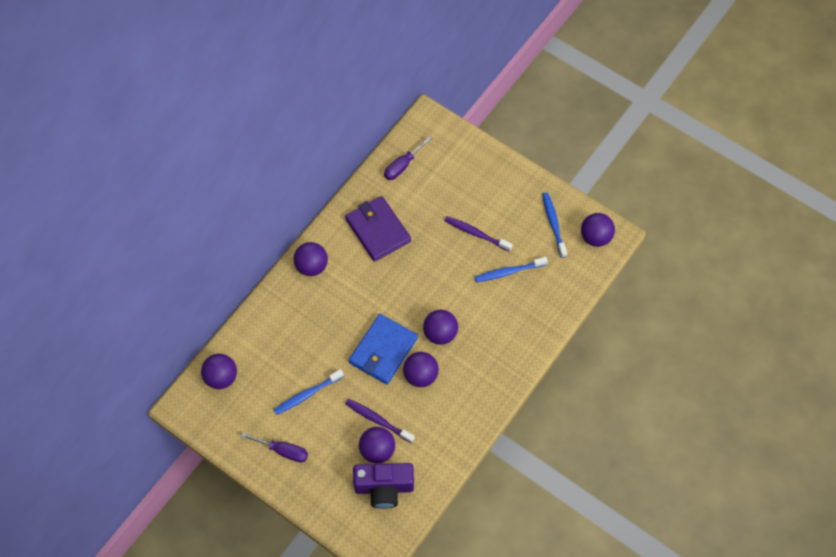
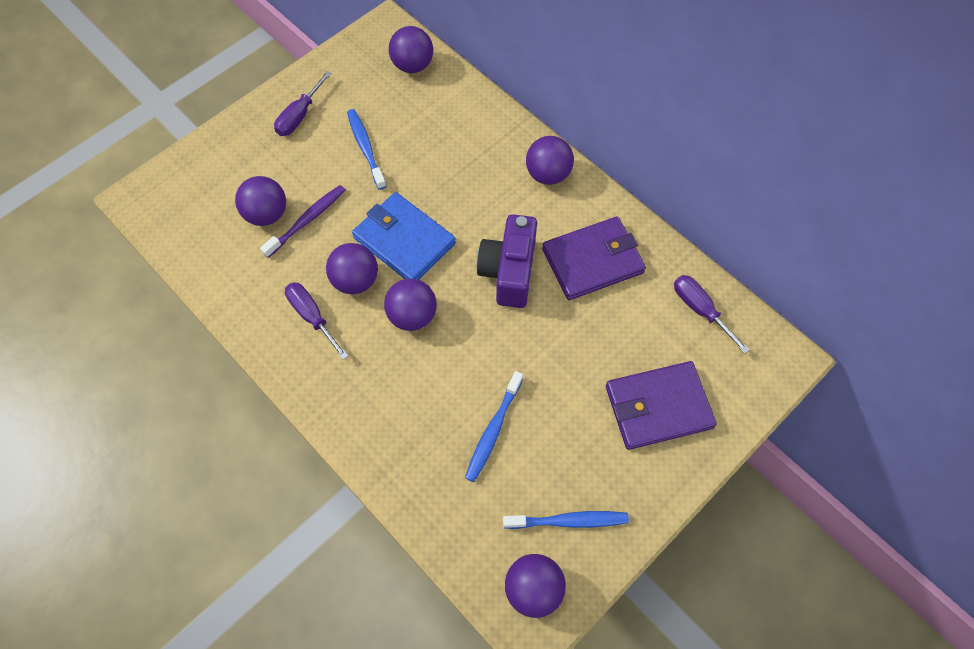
camera: 100 degrees right, 0 degrees up
purple camera [353,463,414,509] -> purple camera moved to [477,214,537,308]
purple toothbrush [445,216,513,252] -> none
blue toothbrush [475,257,548,282] -> blue toothbrush turned 150 degrees counterclockwise [465,371,523,482]
none -> purple screwdriver [285,282,348,360]
none -> purple wallet [606,361,717,450]

